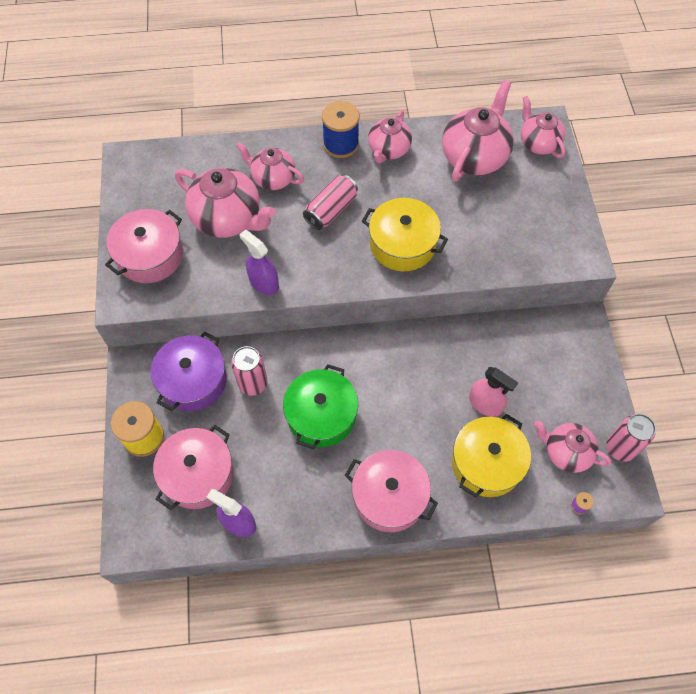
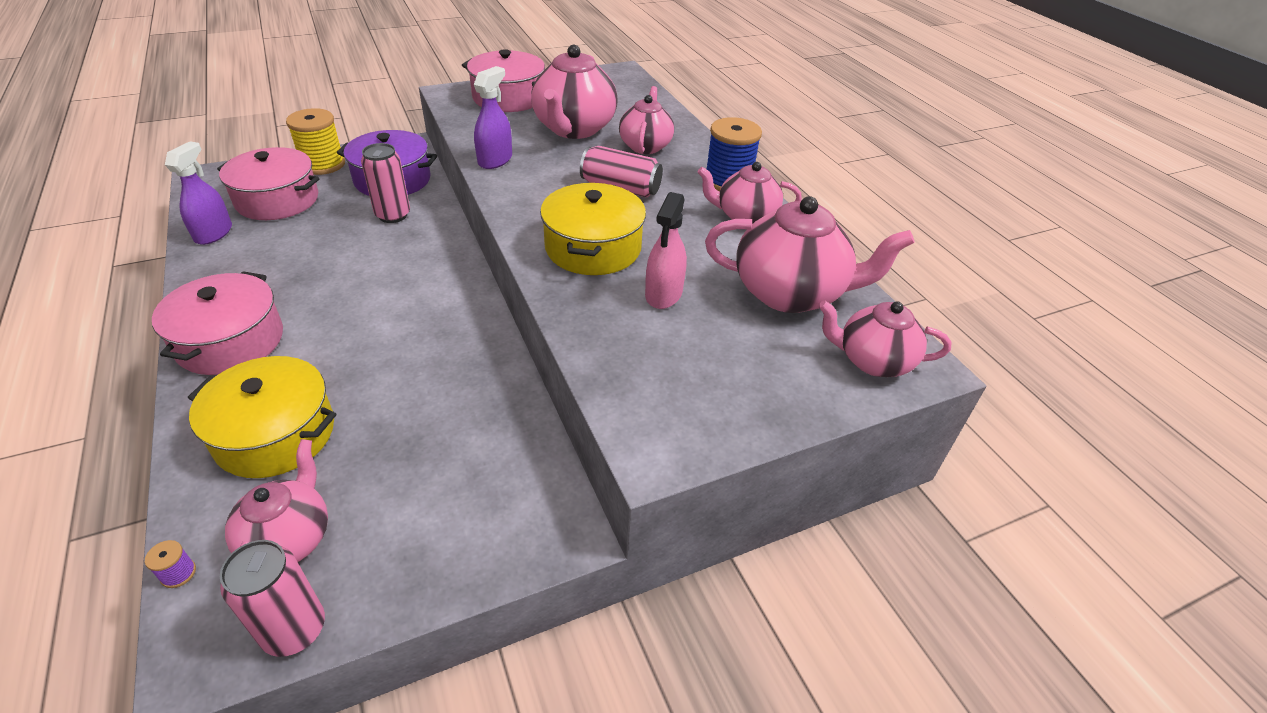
camera: 70 degrees right, 20 degrees down
green pot [283,364,358,449] -> none
pink spray bottle [469,367,518,417] -> pink spray bottle moved to [645,192,687,309]
pink teapot [521,96,566,158] -> pink teapot turned 120 degrees counterclockwise [818,300,952,377]

